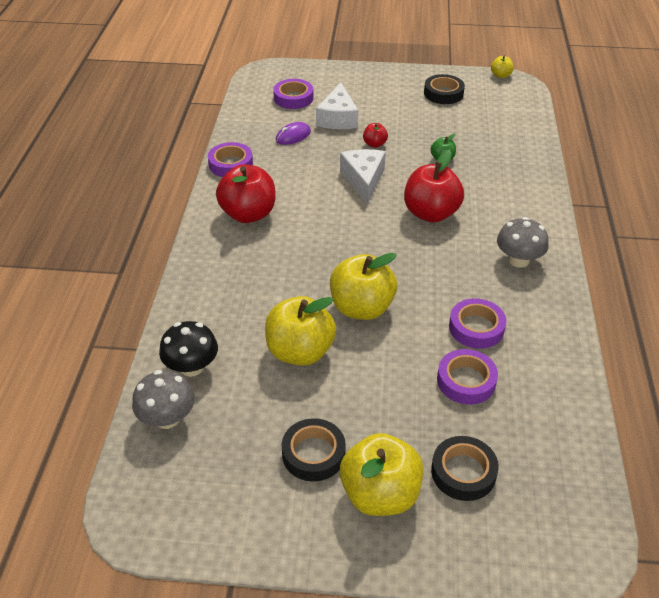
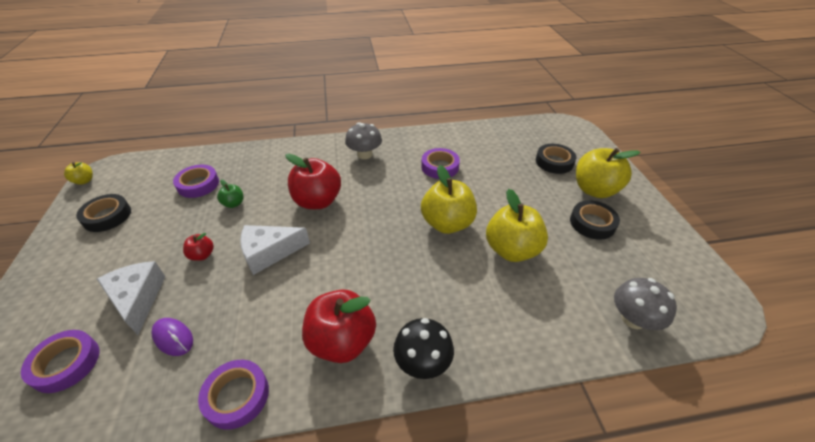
camera: 105 degrees left, 0 degrees up
black mushroom [159,321,218,377] -> black mushroom moved to [393,318,454,379]
white cheese [316,83,358,129] -> white cheese turned 105 degrees counterclockwise [97,261,166,335]
purple tape [437,349,498,405] -> purple tape moved to [173,165,219,198]

